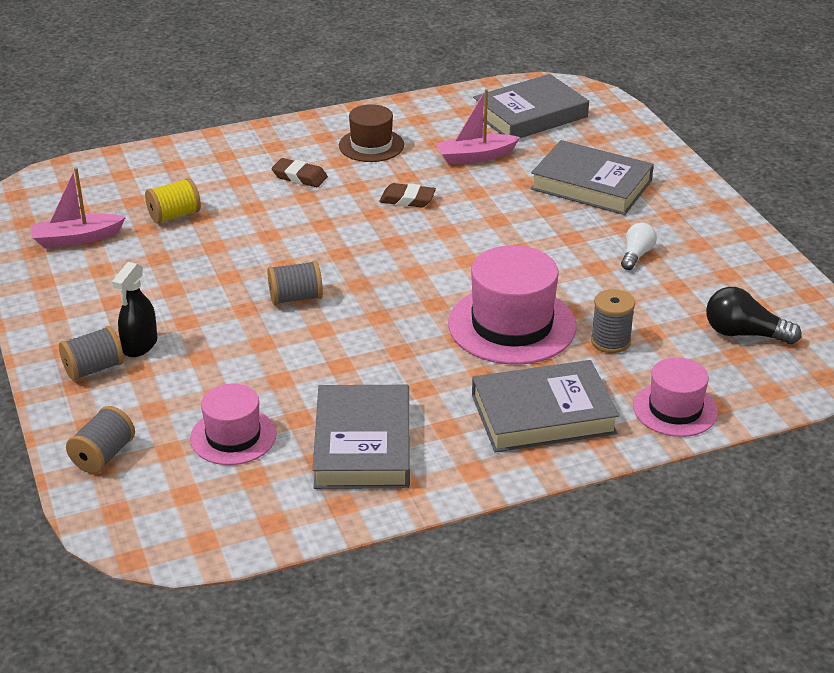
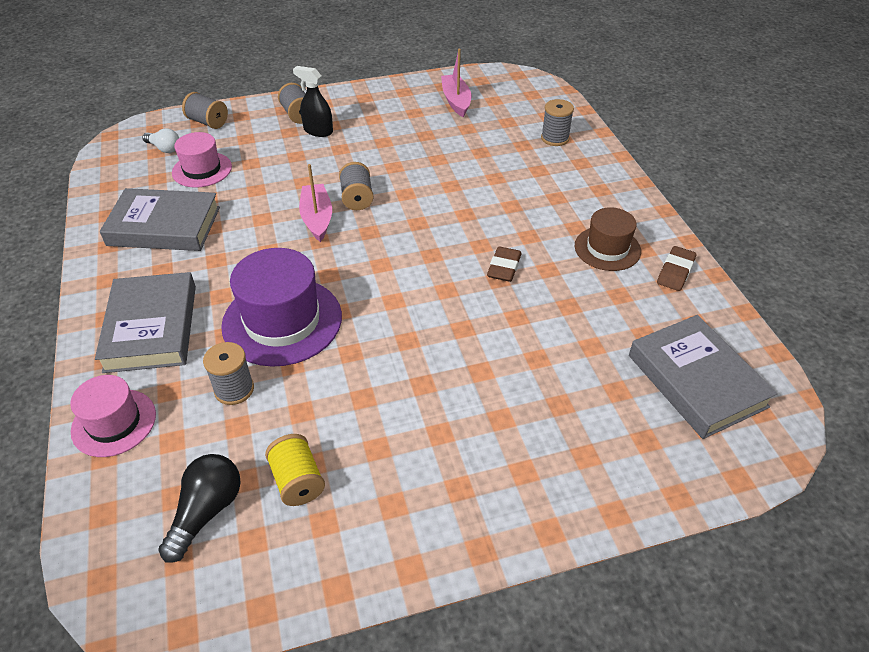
camera: 95 degrees right, 10 degrees up
yellow spool [145,178,201,224] -> yellow spool moved to [265,434,325,506]
brown eraser [271,158,328,187] -> brown eraser moved to [657,246,696,291]
pink boat [435,89,520,164] -> pink boat moved to [299,164,332,242]
pink hat [448,245,577,365] -> purple hat [221,248,342,367]
grey book [530,140,654,215] -> none
white light bulb [621,222,657,270] -> white light bulb moved to [142,128,179,153]
none -> grey spool [541,99,574,146]

